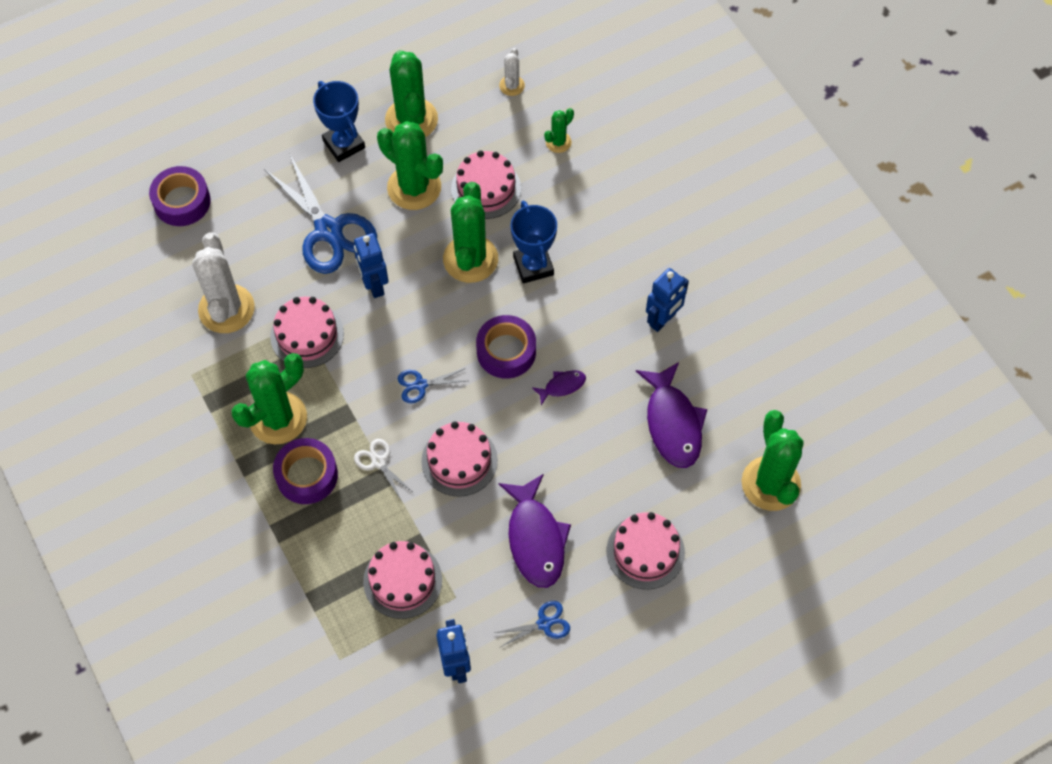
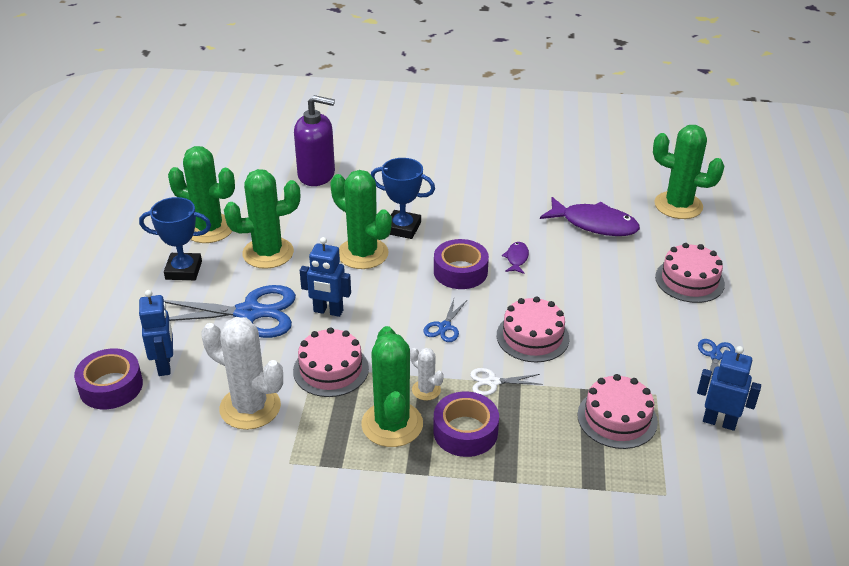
camera: 55 degrees left, 25 degrees down
pink cake [451,150,521,219] -> none
purple fish [498,474,571,588] -> none
white cactus [499,48,525,96] -> white cactus moved to [410,348,444,401]
green cactus [544,108,574,153] -> purple soap dispenser [294,95,335,186]
blue robot [646,268,689,332] -> blue robot moved to [139,290,173,376]

